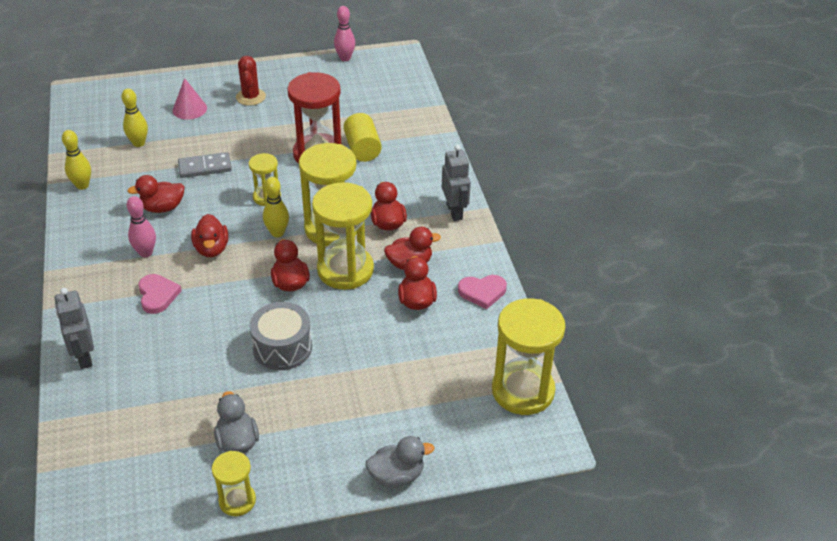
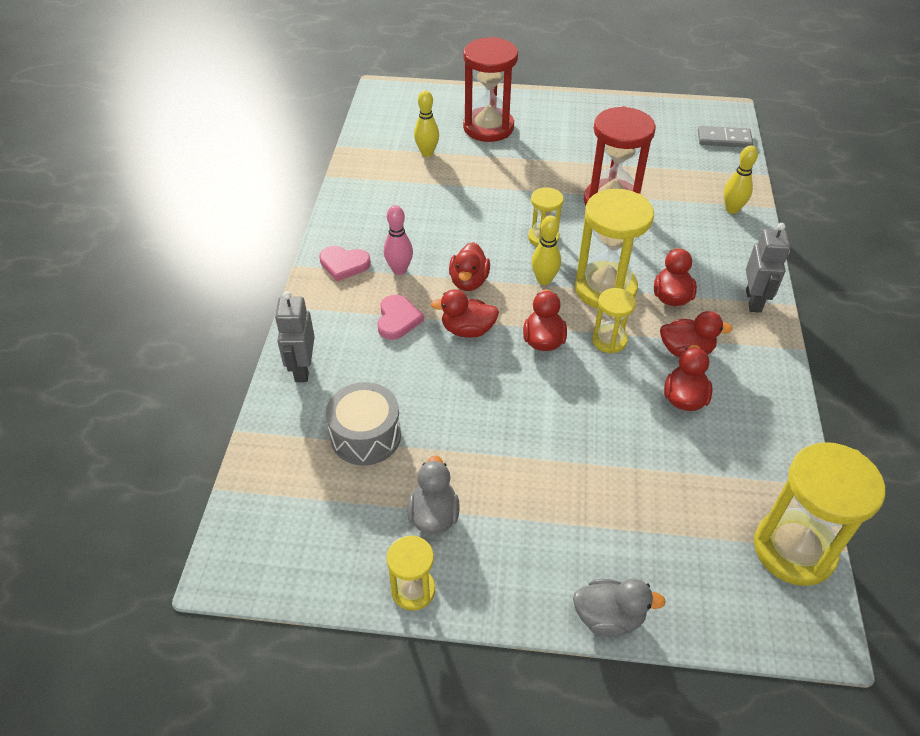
camera: 20 degrees right, 5 degrees up
yellow bowling pin [62,130,91,190] -> yellow bowling pin moved to [724,146,758,214]
red duck [127,175,185,213] -> red duck moved to [431,289,499,338]
pink cone [173,78,207,120] -> red hourglass [463,37,518,142]
grey domino [178,152,232,178] -> grey domino moved to [698,126,753,148]
red cactus [236,56,266,106] -> none
grey drum [249,302,312,370] -> grey drum moved to [326,382,401,466]
yellow hourglass [312,182,374,290] -> yellow hourglass [592,288,636,353], size x0.53
pink bowling pin [334,6,355,61] -> none
yellow cylinder [344,113,382,162] -> none
pink heart [458,275,507,309] -> pink heart moved to [319,246,371,281]

